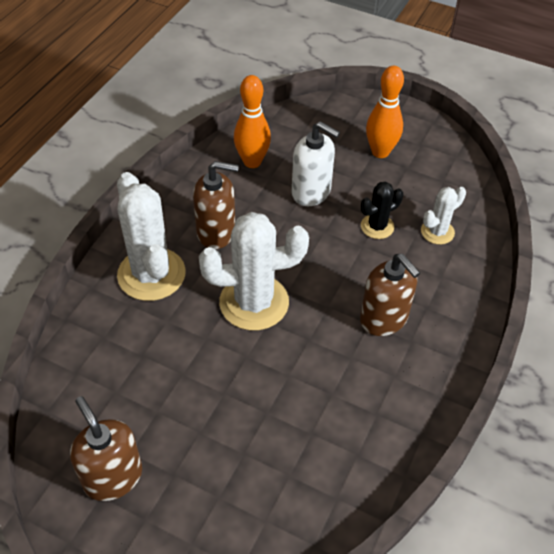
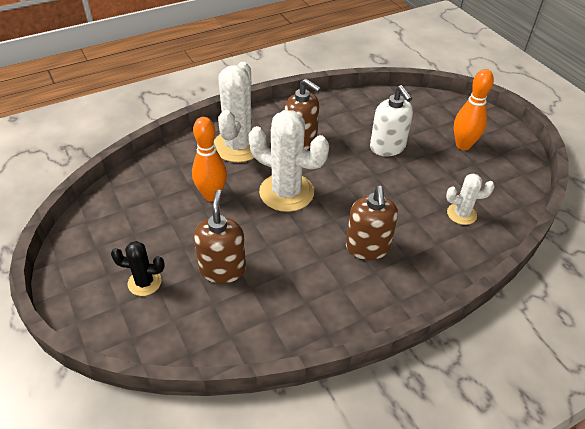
camera: 35 degrees right, 5 degrees down
brown soap dispenser [70,396,142,501] -> brown soap dispenser moved to [194,190,246,284]
orange bowling pin [234,75,271,168] -> orange bowling pin moved to [192,117,227,202]
black cactus [361,182,403,239] -> black cactus moved to [111,241,165,296]

